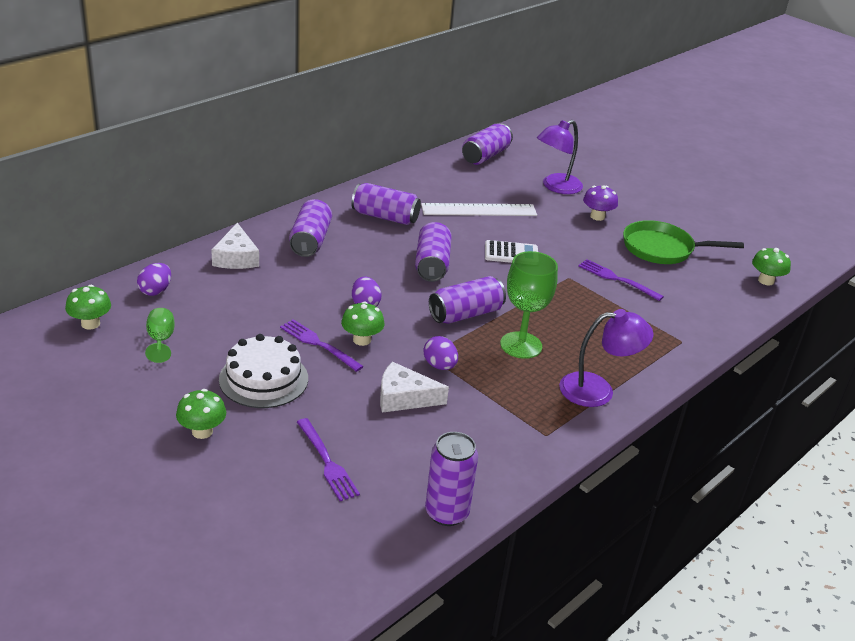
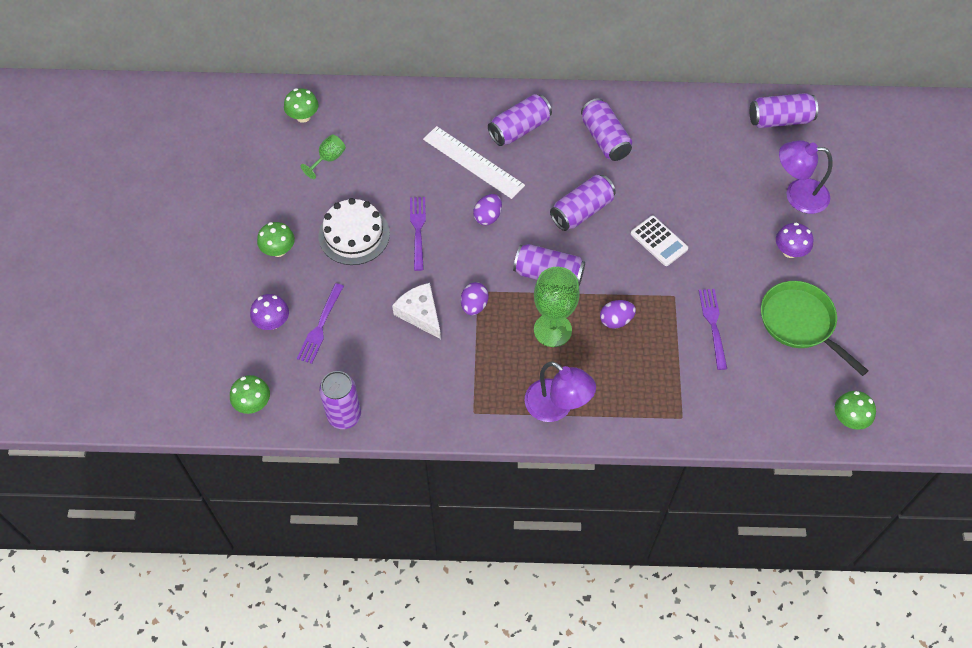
camera: 50 degrees right, 25 degrees up
purple egg [137,263,171,296] -> purple egg moved to [600,300,636,329]
white cheese [211,223,259,269] -> none
green mushroom [341,301,385,346] -> green mushroom moved to [230,375,270,414]
white ruler [421,203,537,216] -> white ruler moved to [423,126,525,199]
none -> purple mushroom [250,294,289,330]

